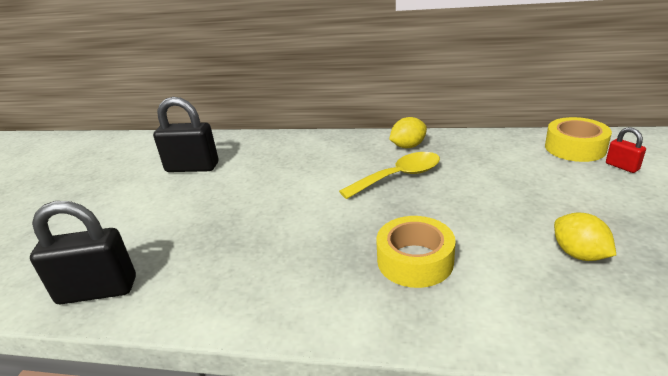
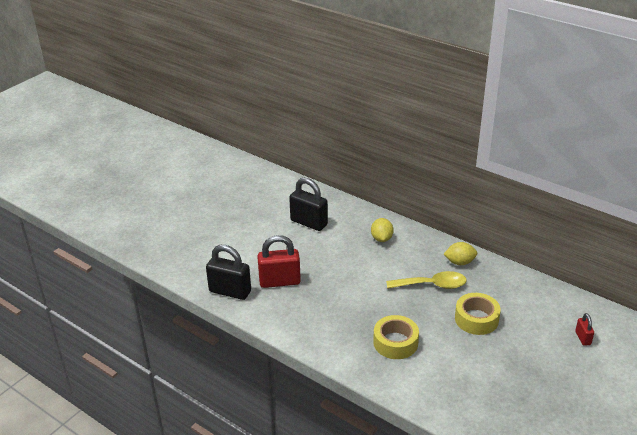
camera: 25 degrees right, 5 degrees up
yellow tape [545,117,612,162] -> yellow tape moved to [455,293,501,335]
yellow lemon [554,213,616,261] -> yellow lemon moved to [371,218,394,242]
none -> red padlock [257,235,301,288]

